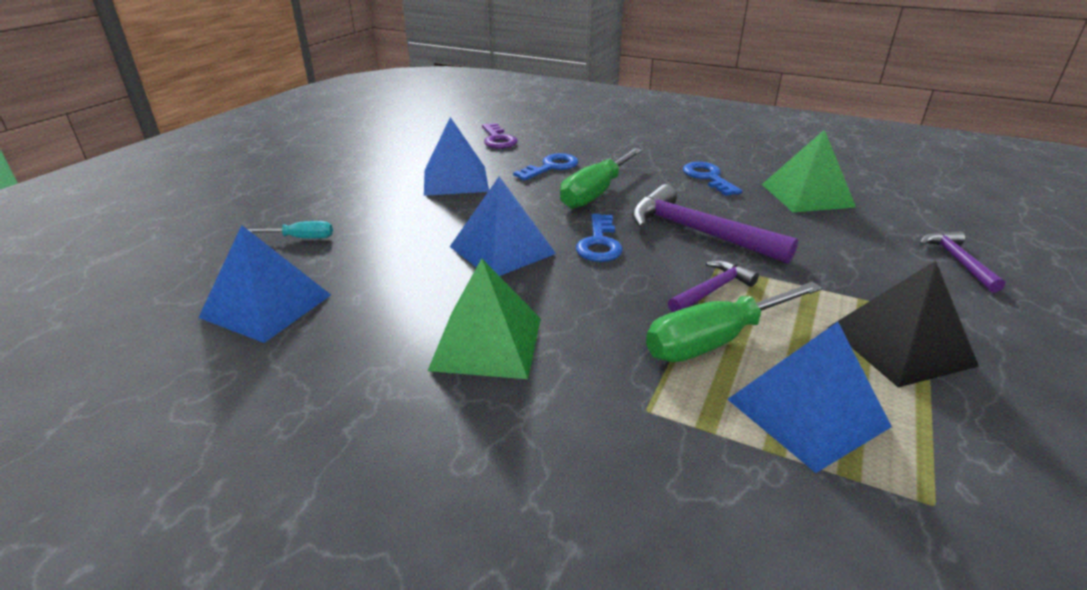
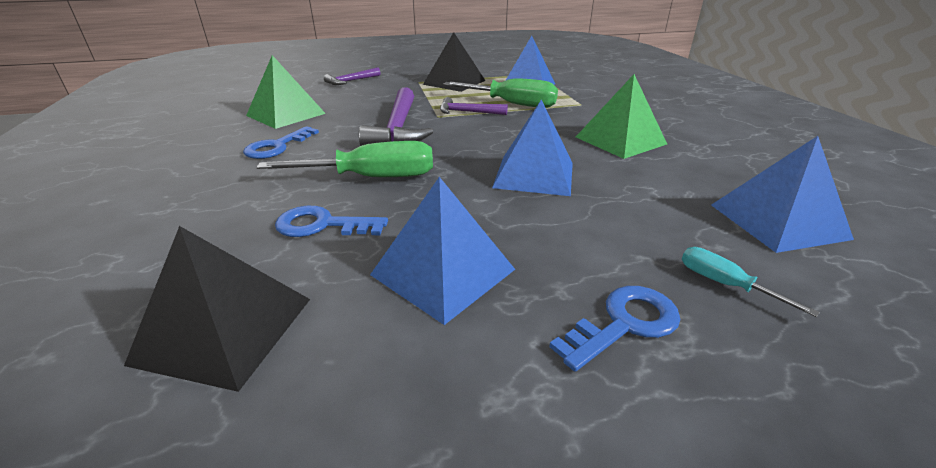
camera: 130 degrees left, 0 degrees up
purple key [482,123,517,149] -> black pyramid [124,226,310,392]
blue key [576,214,623,262] -> blue key moved to [549,286,681,372]

